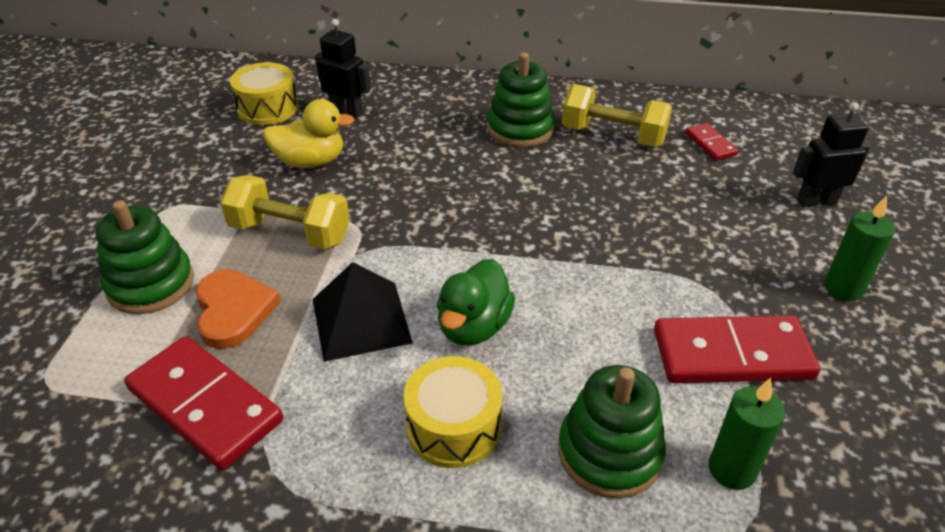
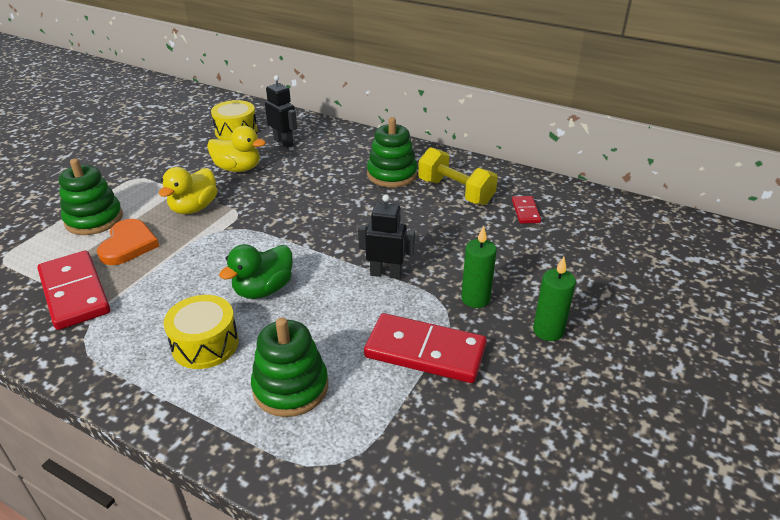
camera: 20 degrees right, 5 degrees down
yellow dumbbell [220,175,350,250] -> yellow duck [159,167,217,214]
black pyramid [313,262,413,362] -> none
green candle [708,378,785,490] -> green candle moved to [461,226,497,308]
black robot [793,102,870,208] -> black robot moved to [358,194,415,279]

